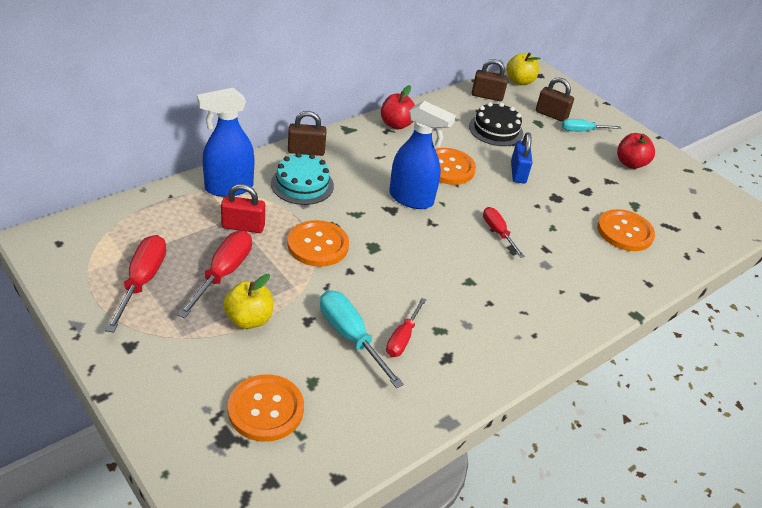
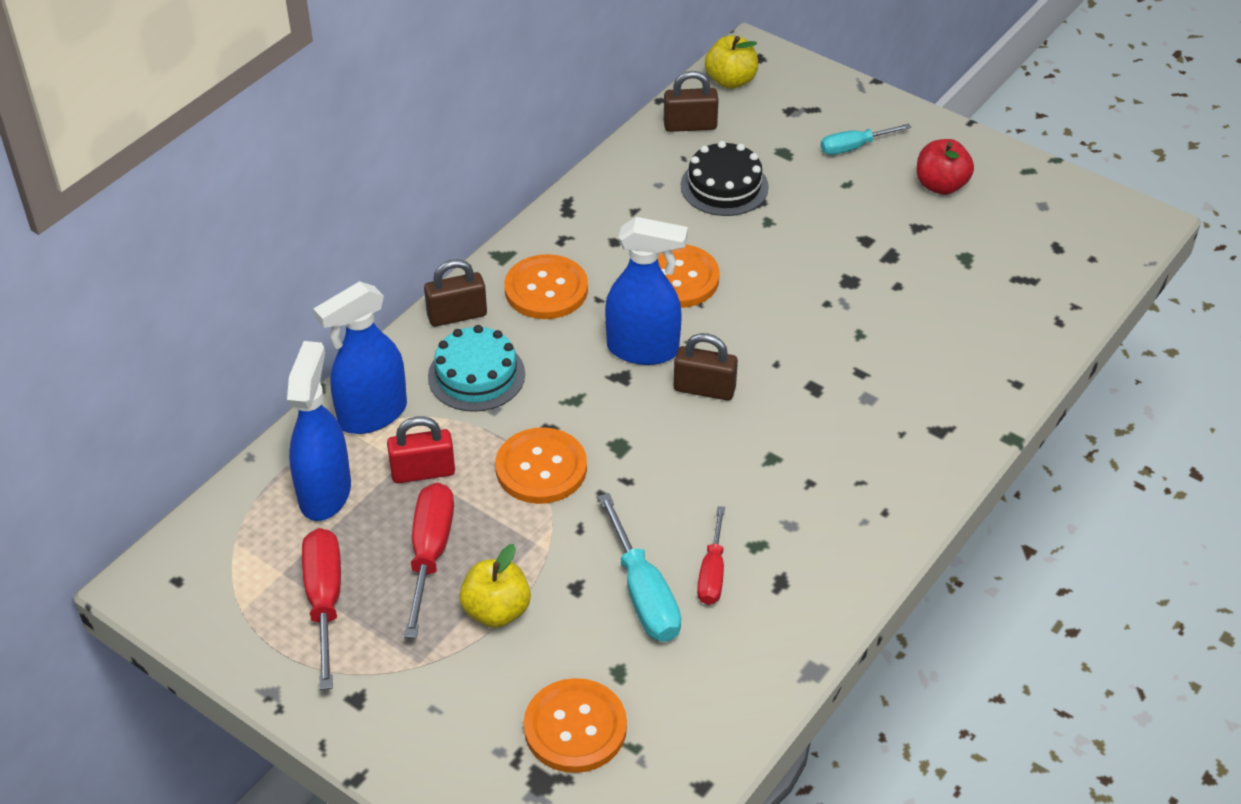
camera: 10 degrees left, 5 degrees up
turquoise screwdriver [320,290,404,388] -> turquoise screwdriver turned 150 degrees counterclockwise [598,493,681,642]
red apple [381,85,415,129] -> none
red screwdriver [483,207,525,258] -> none
blue padlock [511,133,532,183] -> none
brown padlock [536,77,574,122] -> brown padlock moved to [674,333,738,401]
orange button [597,209,655,251] -> orange button moved to [504,254,588,319]
none -> blue spray bottle [287,341,351,521]

